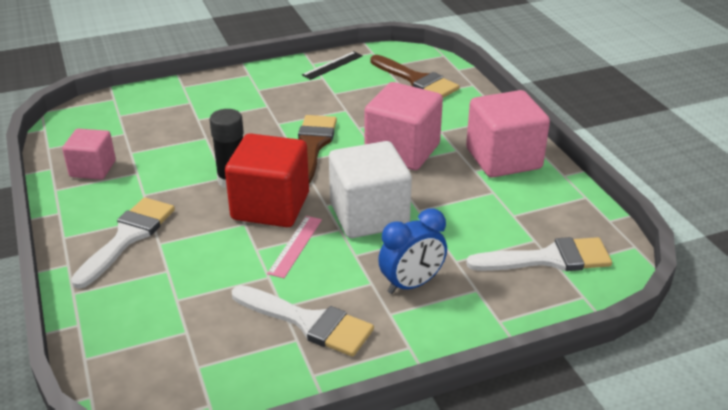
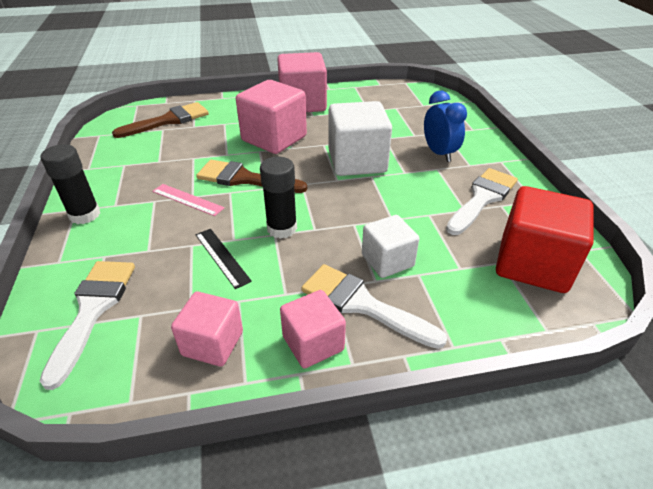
camera: 80 degrees left, 5 degrees up
red cube [225,133,309,227] -> red cube moved to [496,186,593,293]
pink ruler [267,216,322,278] -> pink ruler moved to [152,184,225,216]
black ruler [302,51,363,80] -> black ruler moved to [195,229,252,289]
white brush [466,237,612,271] -> white brush moved to [40,261,135,390]
none -> black glue stick [41,144,100,224]
none -> pink cube [280,290,346,368]
none -> white cube [362,215,419,278]

